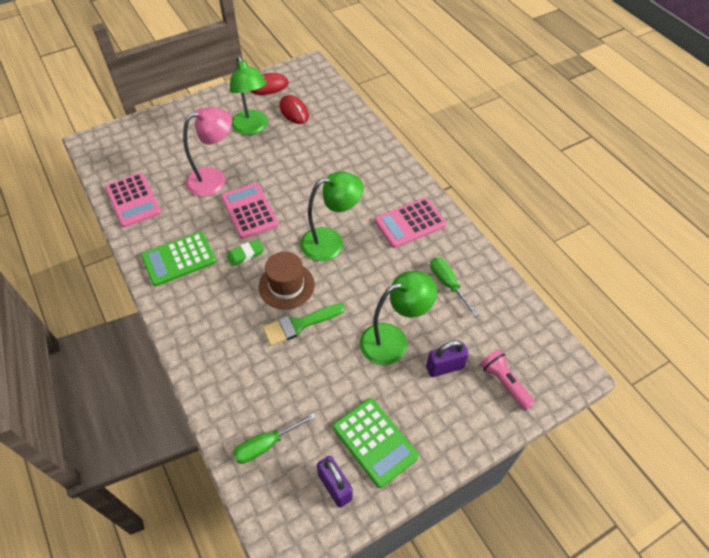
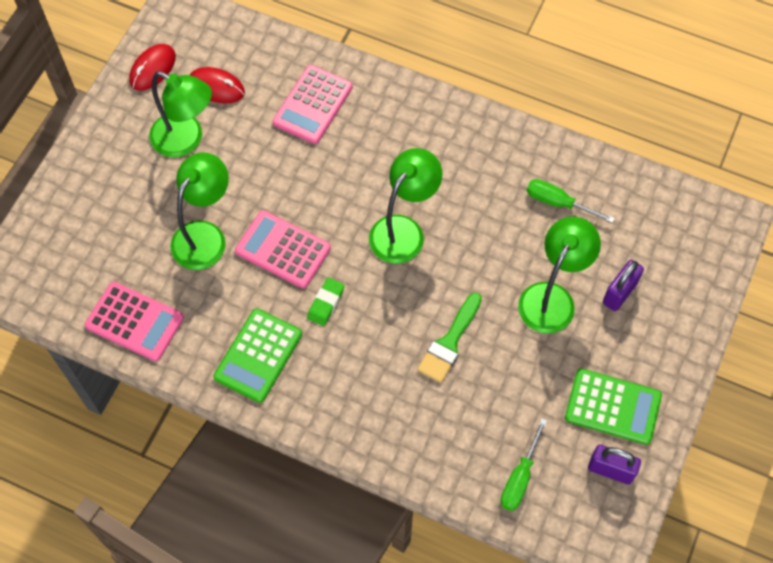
camera: 35 degrees left, 10 degrees up
pink lamp [183,107,232,196] -> green lamp [170,152,229,270]
brown hat [259,252,315,309] -> none
pink calculator [375,198,446,248] -> pink calculator moved to [273,65,352,144]
pink flashlight [480,349,535,411] -> none

